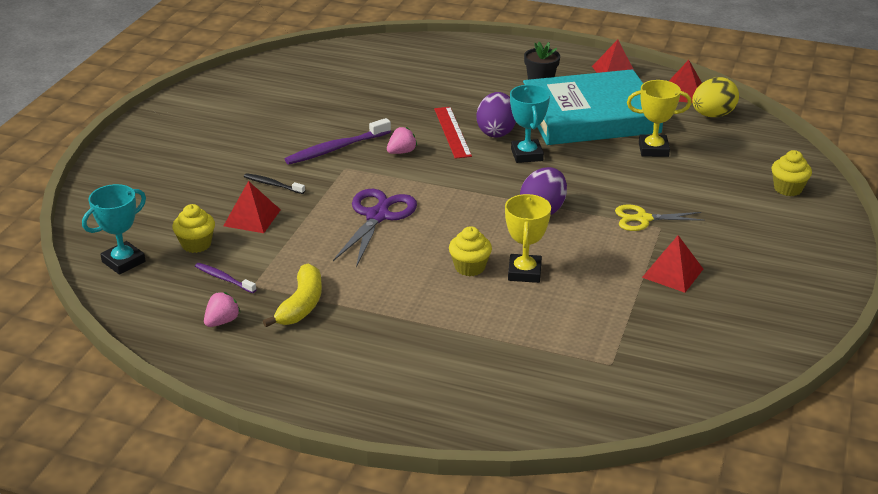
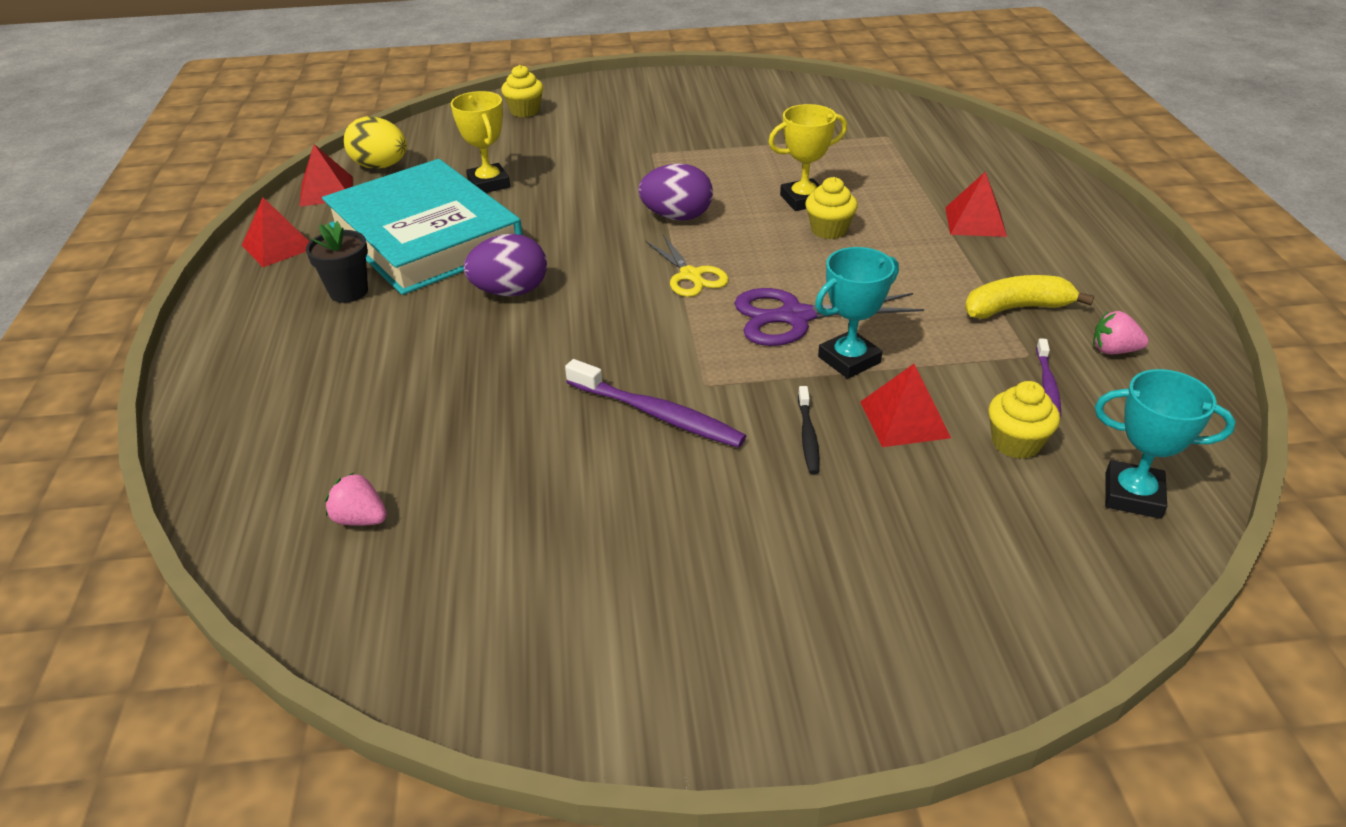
camera: 115 degrees left, 5 degrees up
pink strawberry [387,127,417,154] -> pink strawberry moved to [325,473,387,526]
red ruler [434,107,472,159] -> none
turquoise trophy [510,85,550,163] -> turquoise trophy moved to [815,247,899,379]
yellow scissors [615,204,705,231] -> yellow scissors moved to [645,235,729,297]
red pyramid [642,235,703,293] -> red pyramid moved to [945,172,1007,237]

